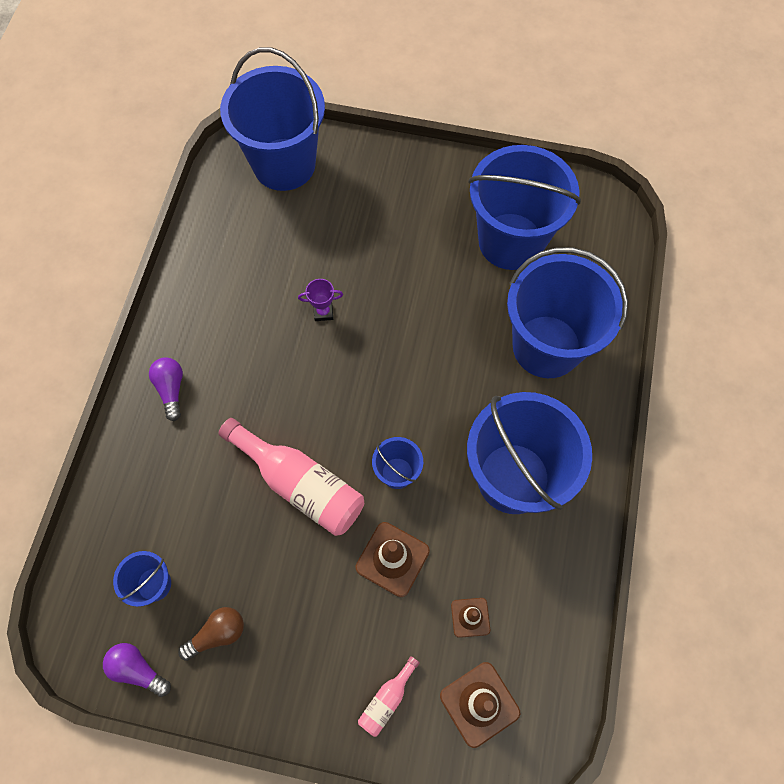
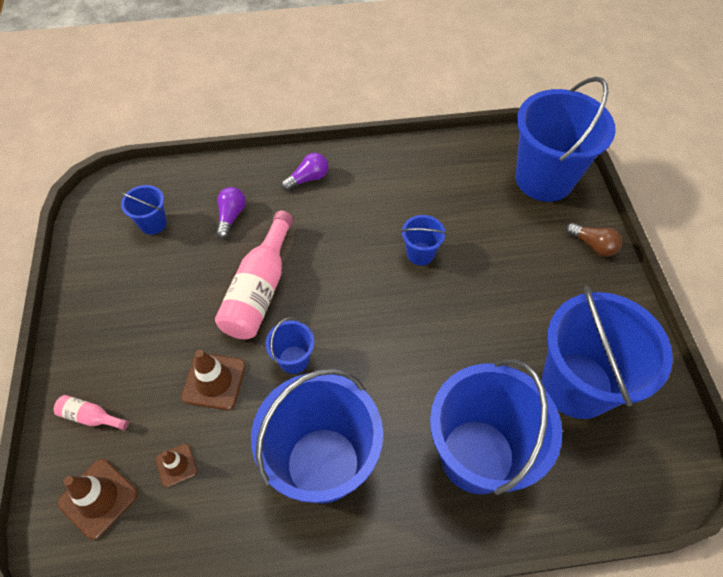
camera: 70 degrees right, 10 degrees down
purple light bulb [103,643,171,697] -> purple light bulb moved to [216,187,246,239]
brown light bulb [178,607,244,661] -> brown light bulb moved to [566,222,622,257]
purple trophy [298,279,343,321] -> blue bucket [401,215,446,265]

